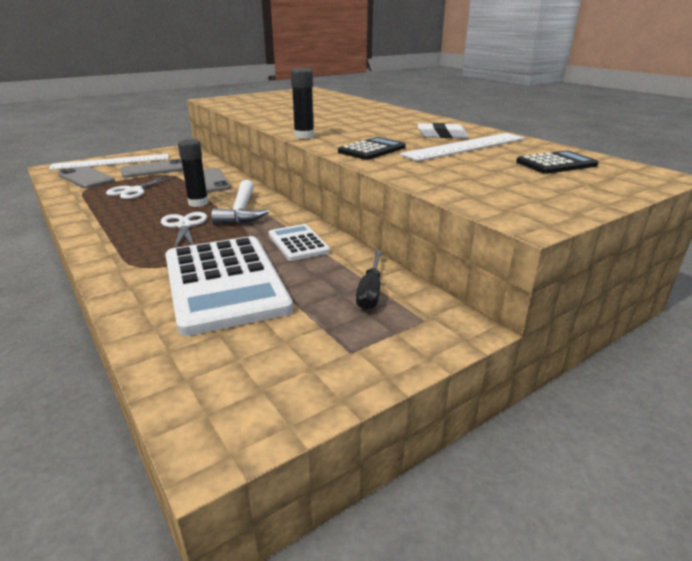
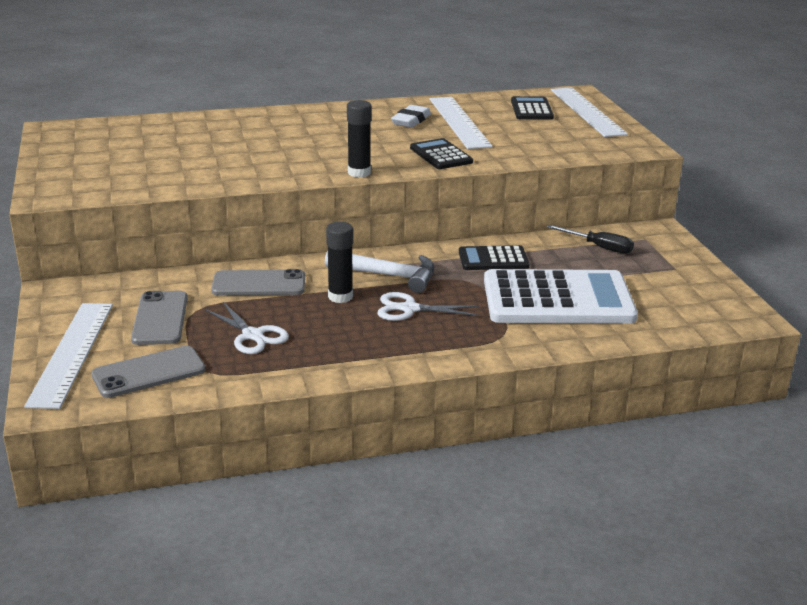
camera: 70 degrees left, 0 degrees up
white calculator [269,224,330,261] -> black calculator [459,245,529,270]
none -> white ruler [551,87,628,137]

